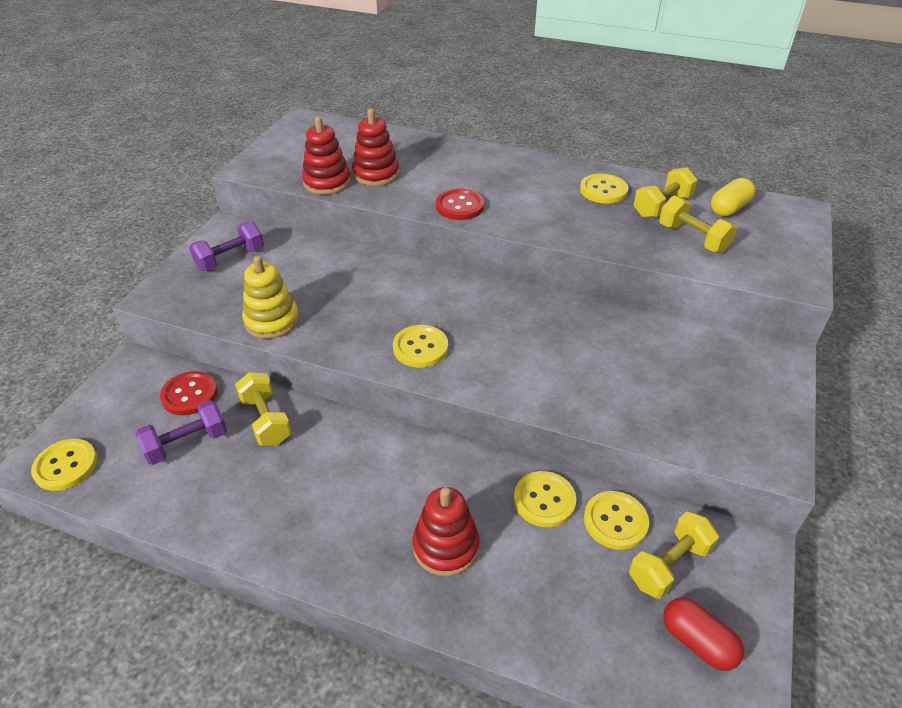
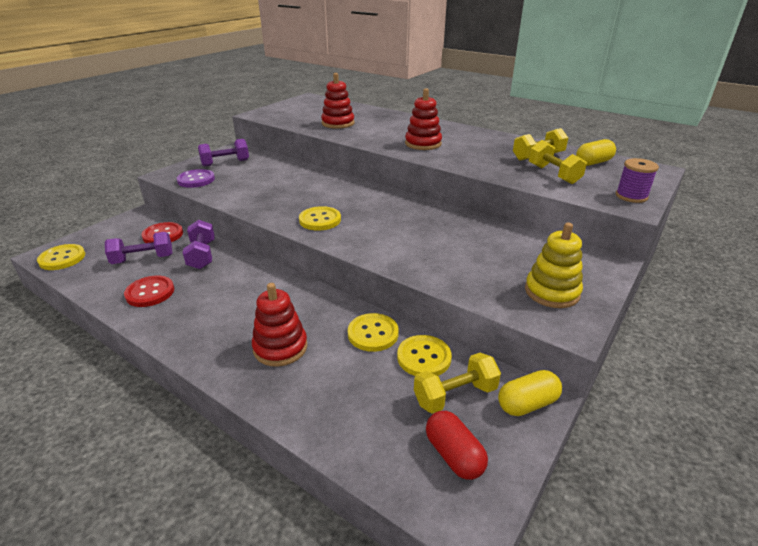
camera: 15 degrees right, 10 degrees down
yellow dumbbell [235,372,292,445] -> purple dumbbell [183,220,215,269]
yellow stacking toy [242,256,299,339] -> yellow stacking toy moved to [525,222,583,308]
red stacking toy [302,116,351,195] -> red stacking toy moved to [405,89,442,150]
red button [436,189,484,220] -> red button moved to [124,275,174,307]
yellow button [580,174,628,204] -> none
none -> purple button [177,169,215,188]
none -> yellow capsule [498,370,562,416]
none -> purple spool [616,158,659,203]

